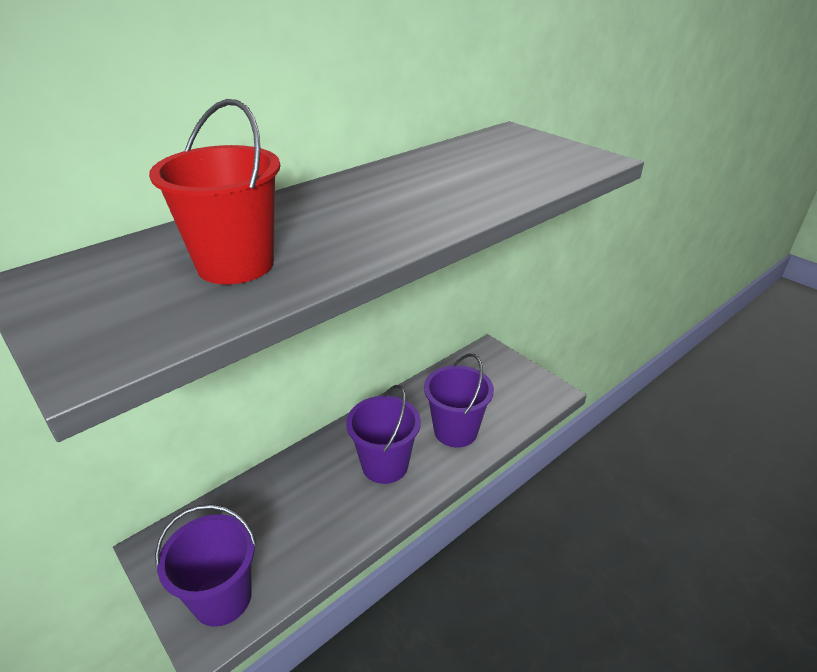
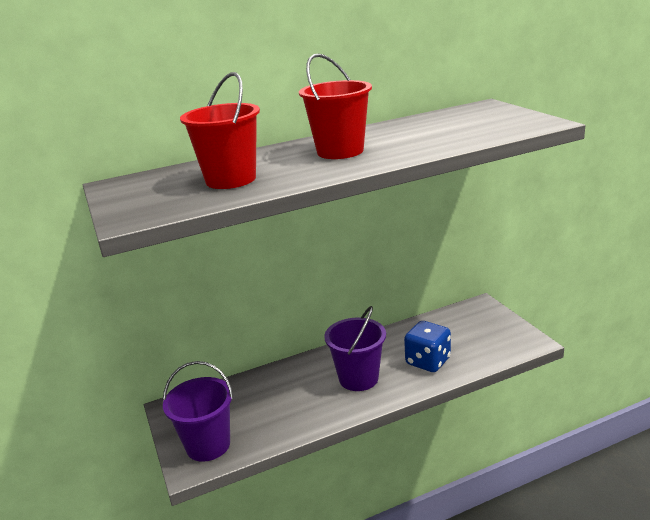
camera: 20 degrees right, 10 degrees down
purple bucket [424,354,494,447] -> blue dice [404,321,451,372]
none -> red bucket [299,54,372,159]

